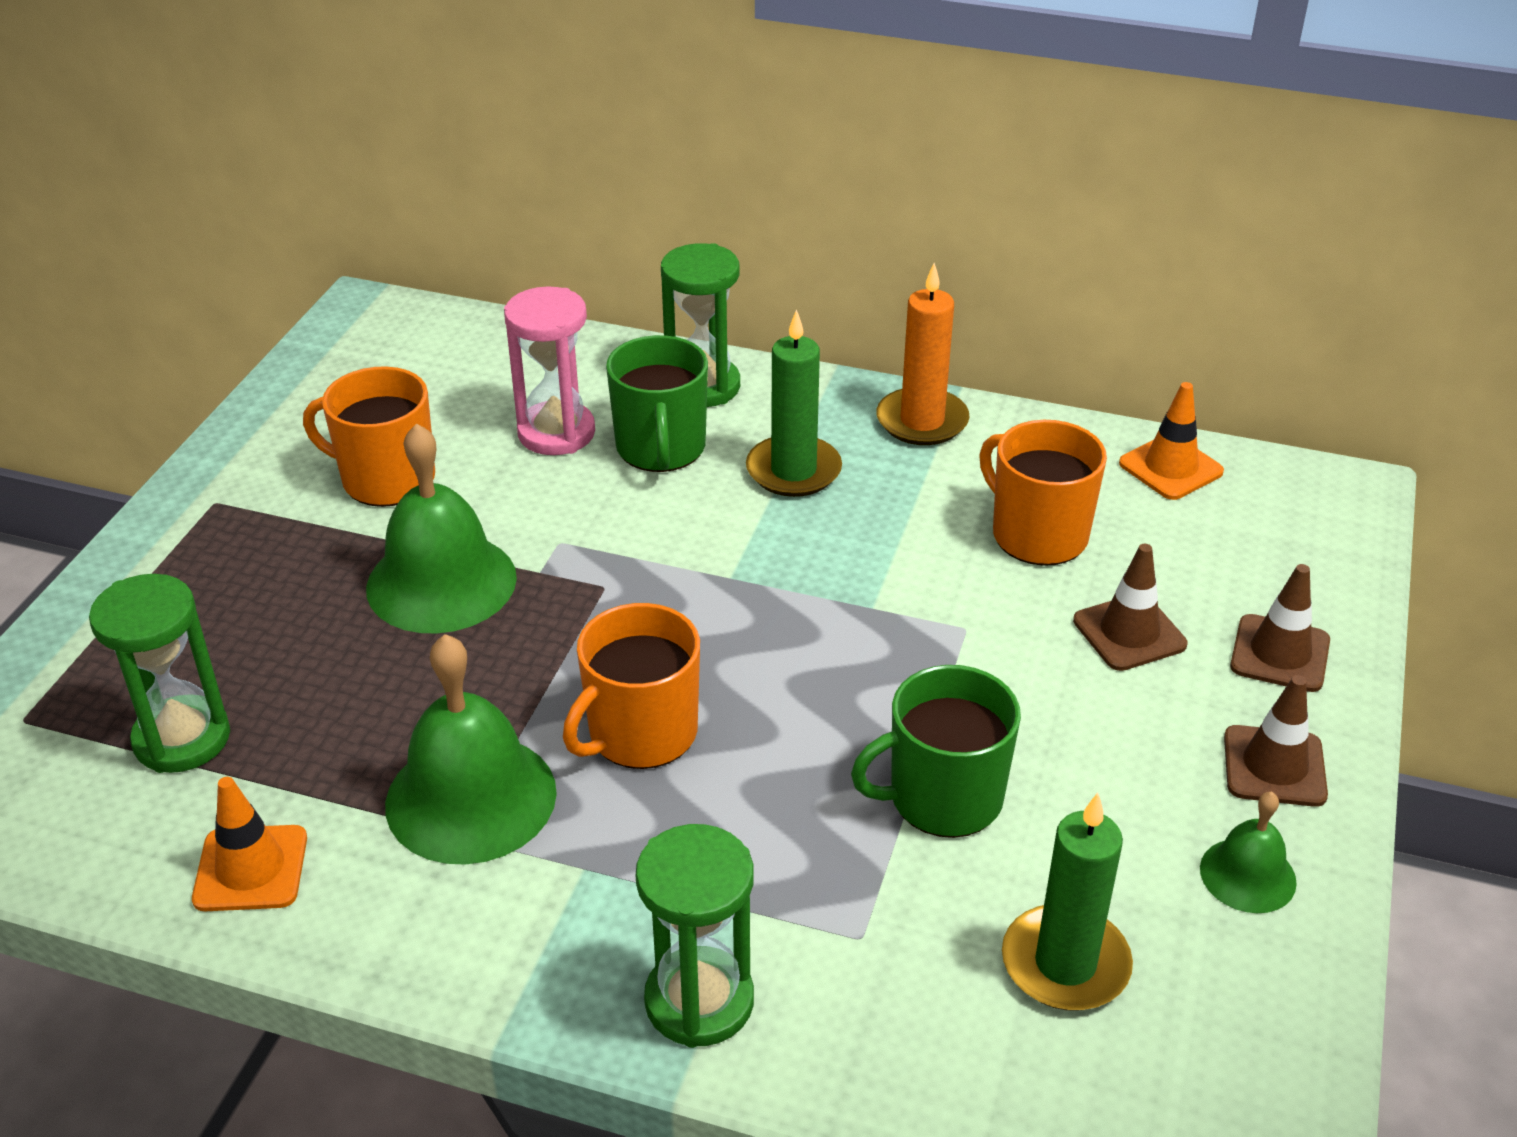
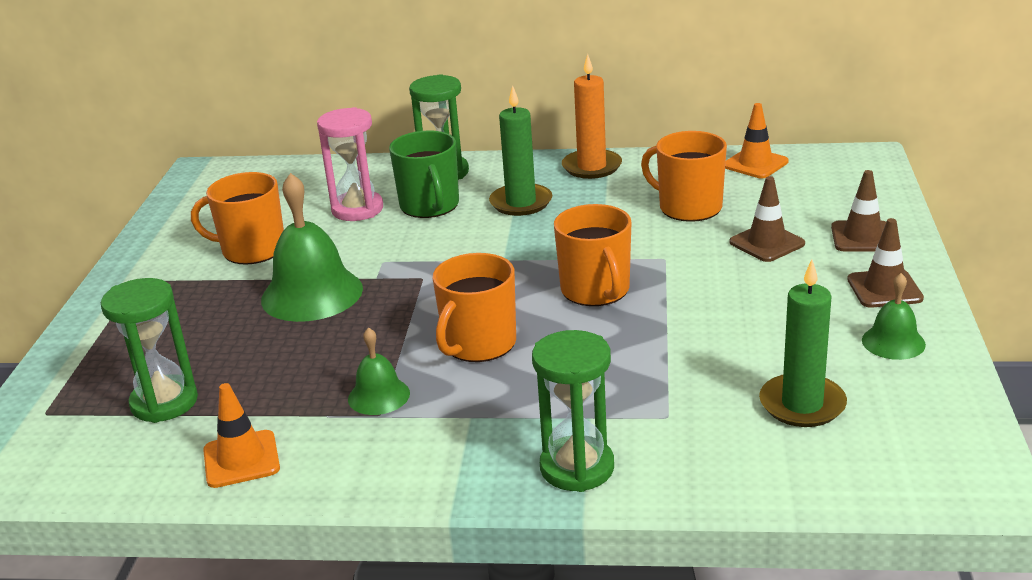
camera: 10 degrees left, 10 degrees down
green bell [385,634,557,865] -> green bell [348,327,410,415], size x0.53
green mug [851,665,1021,838] -> none
none -> orange mug [554,204,631,306]

